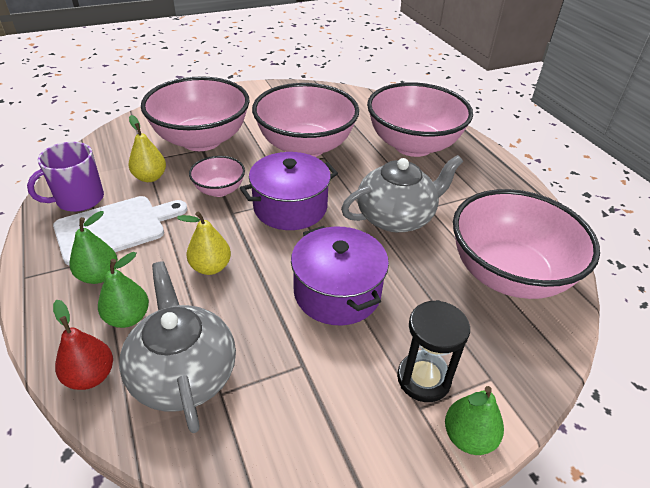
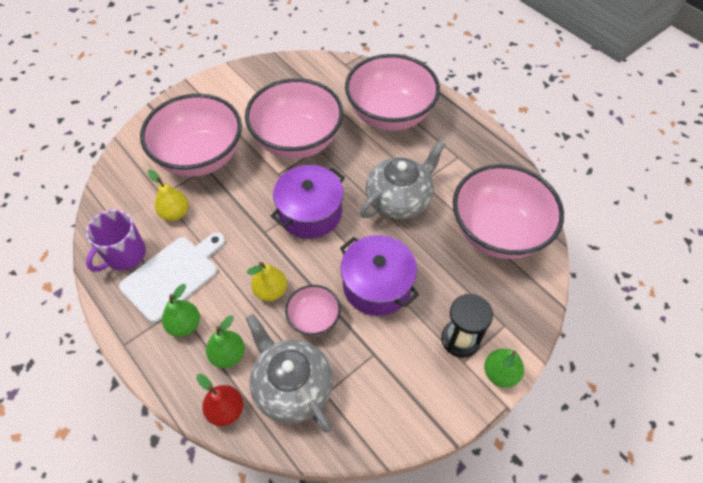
camera: 15 degrees left, 15 degrees up
pink bowl [189,156,245,197] -> pink bowl moved to [285,285,341,336]

